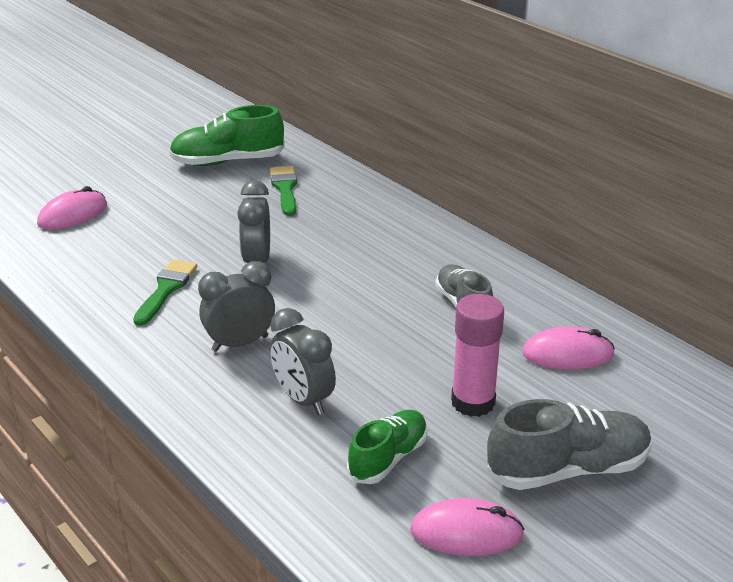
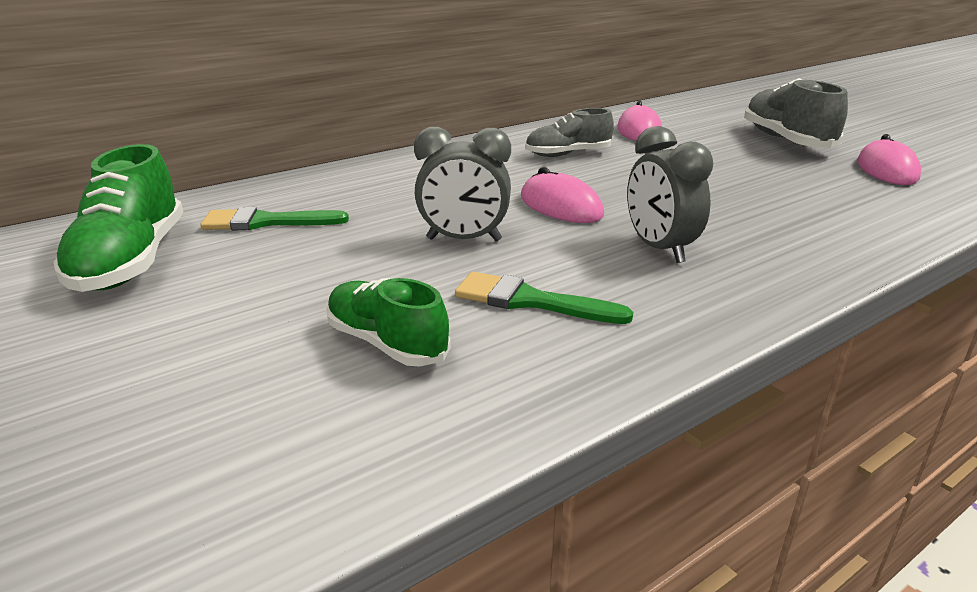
camera: 85 degrees left, 5 degrees down
pink mouse [37,186,107,230] -> pink mouse moved to [521,167,604,223]
grey clock [270,308,336,415] -> none
green shoe [347,410,428,484] -> green shoe moved to [326,278,451,367]
pink glue stick [451,294,504,417] -> none

